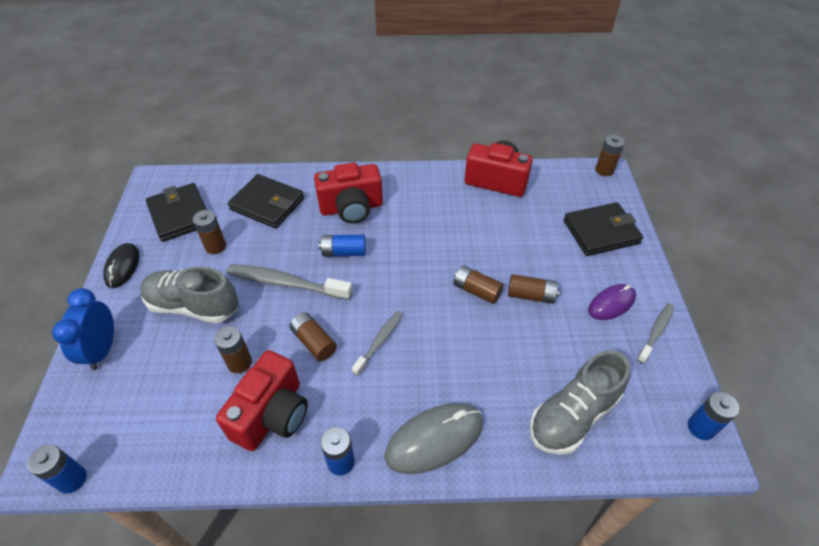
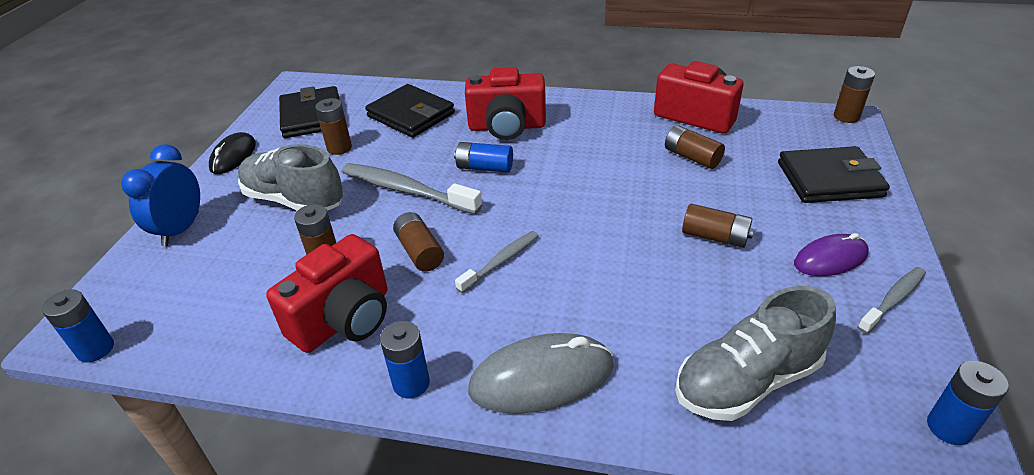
camera: 15 degrees right, 10 degrees down
brown battery [453,265,504,304] -> brown battery moved to [665,125,725,169]

